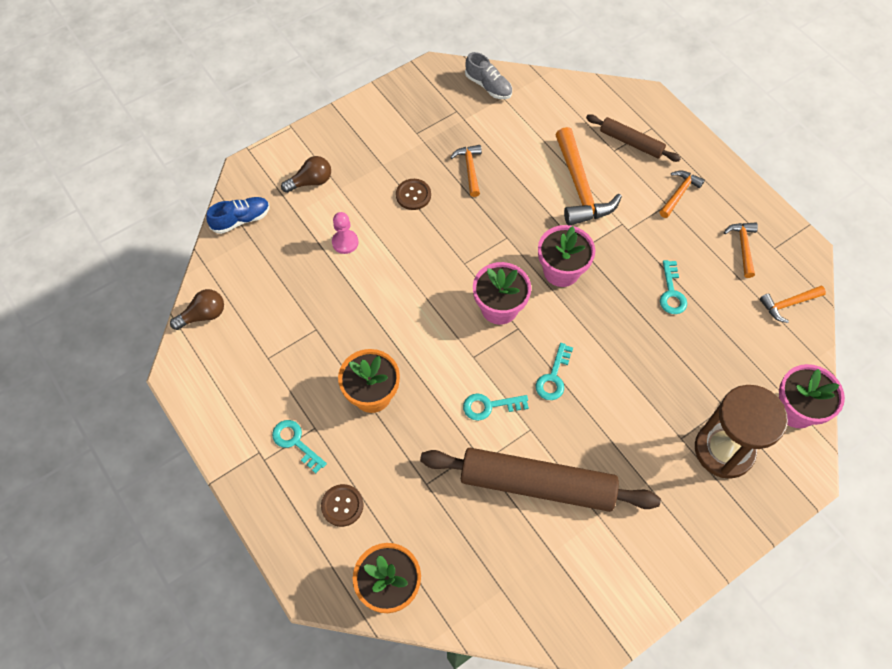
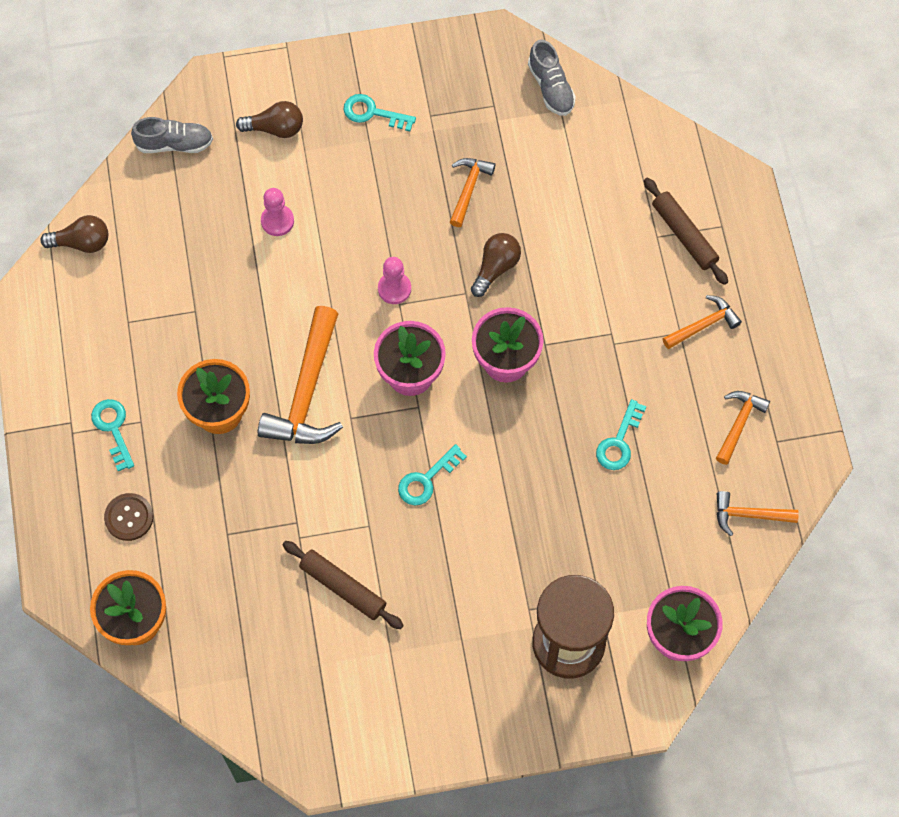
camera: 25 degrees right, 5 degrees up
blue shoe [206,197,270,234] -> grey shoe [131,117,213,153]
brown button [396,179,431,210] -> none
brown rolling pin [420,448,661,512] -> brown rolling pin [283,541,404,629], size x0.53
turquoise key [463,393,529,421] -> turquoise key moved to [344,94,416,131]
orange hammer [555,127,622,225] -> orange hammer moved to [258,306,343,444]
none -> pink pawn [378,257,411,304]
none -> brown light bulb [471,233,521,297]

